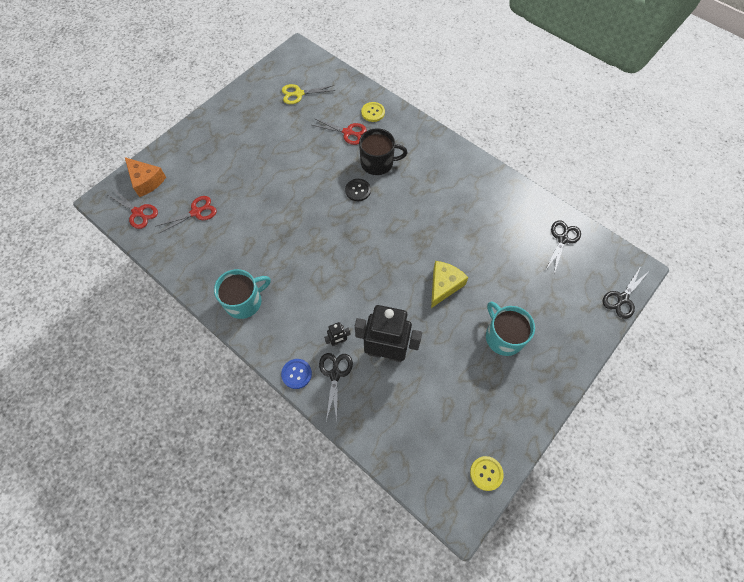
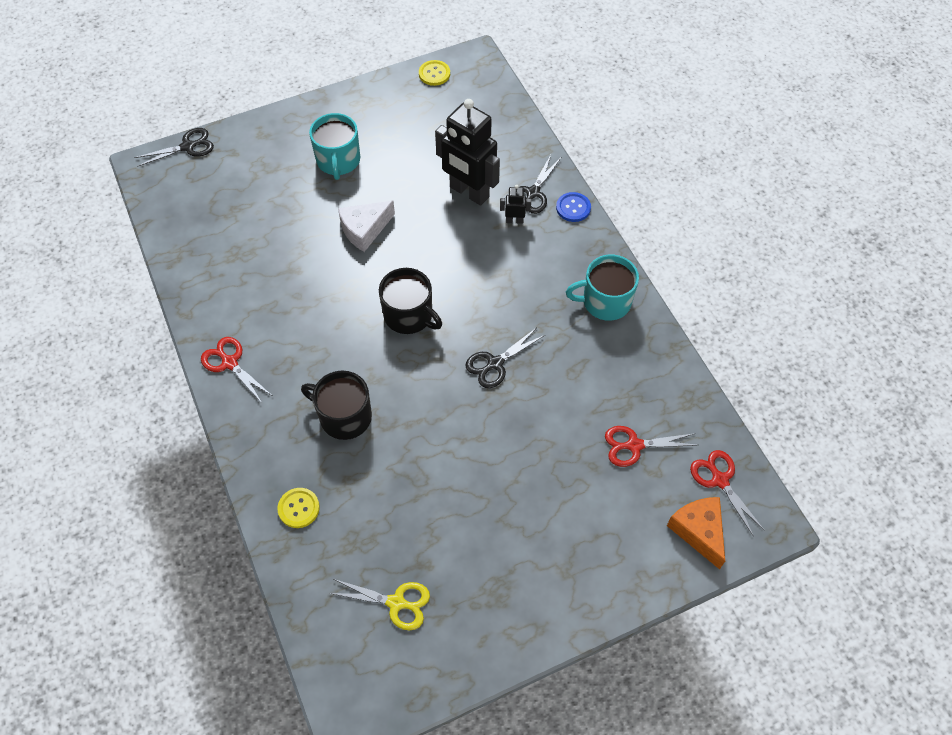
camera: 155 degrees left, 5 degrees down
red scissors [312,118,367,145] -> red scissors moved to [201,337,271,403]
black button [345,179,371,201] -> none
yellow cheese [431,261,469,308] -> white cheese [338,201,395,252]
black scissors [546,220,581,274] -> black scissors moved to [465,327,545,388]
none -> black mug [379,268,442,334]

